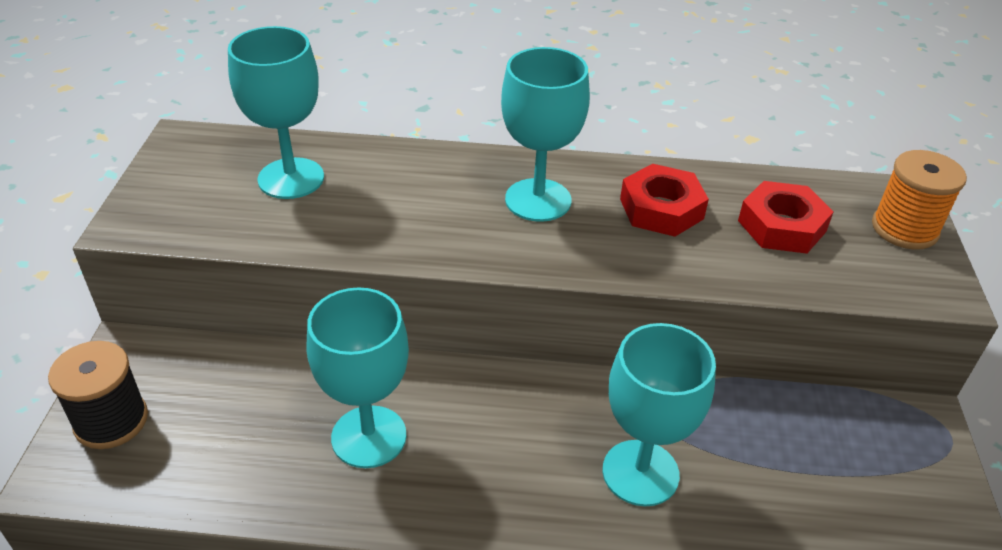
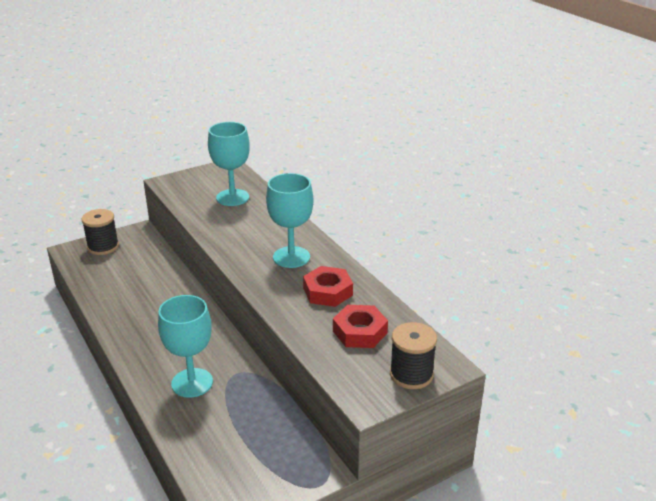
camera: 55 degrees right, 10 degrees down
turquoise goblet [307,287,409,468] -> none
orange spool [872,150,967,250] -> black spool [390,322,437,389]

